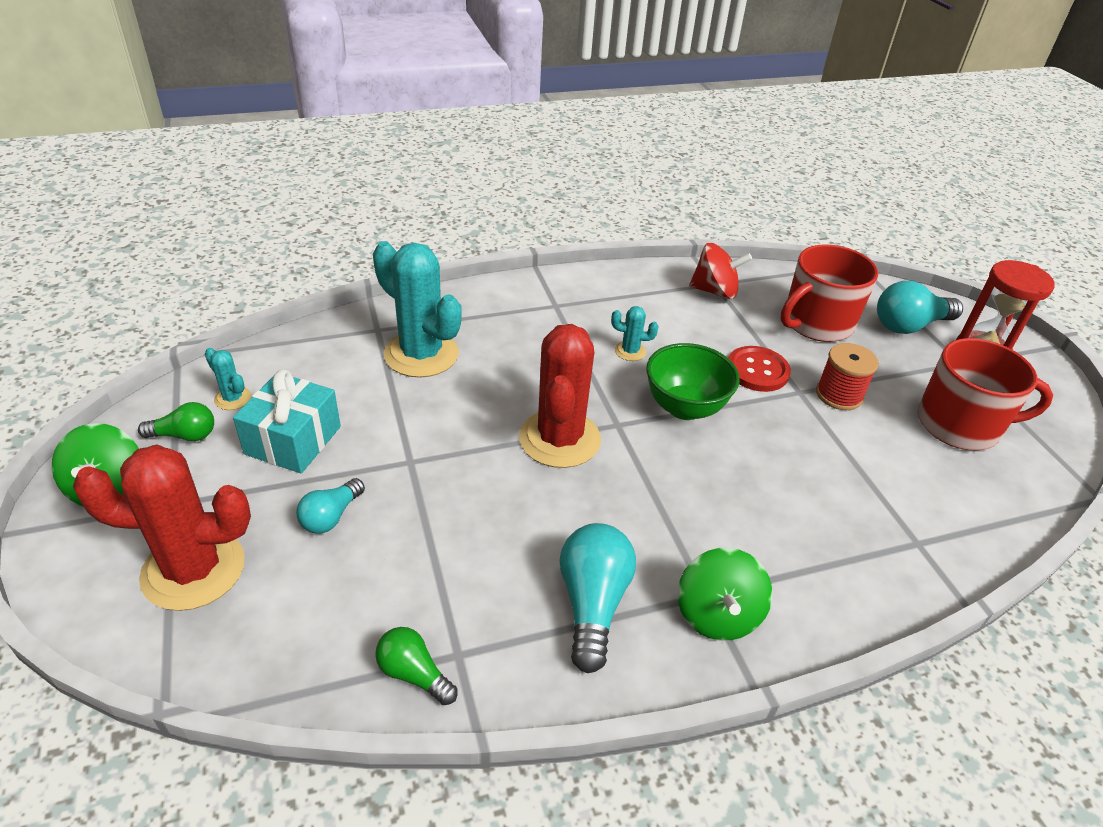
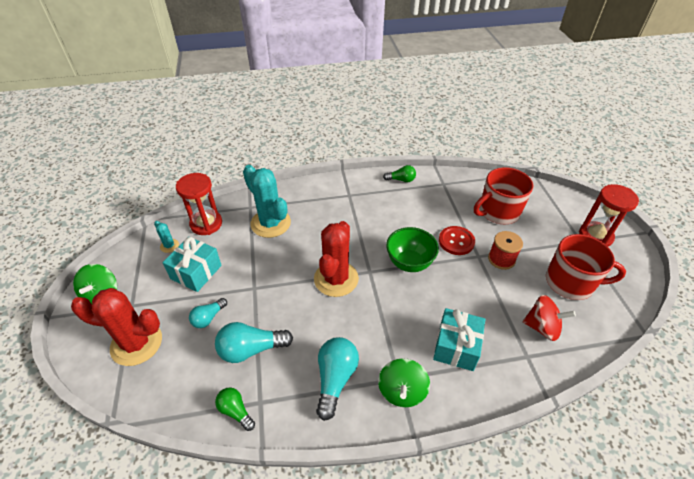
camera: 10 degrees right, 5 degrees up
green light bulb [138,402,214,441] -> green light bulb moved to [383,165,416,182]
turquoise cactus [611,306,658,361] -> none
red spinning top [689,243,752,299] -> red spinning top moved to [523,295,576,341]
turquoise light bulb [877,281,963,334] -> turquoise light bulb moved to [215,322,293,363]
none -> red hourglass [176,173,222,235]
none -> turquoise gift [433,308,485,371]

